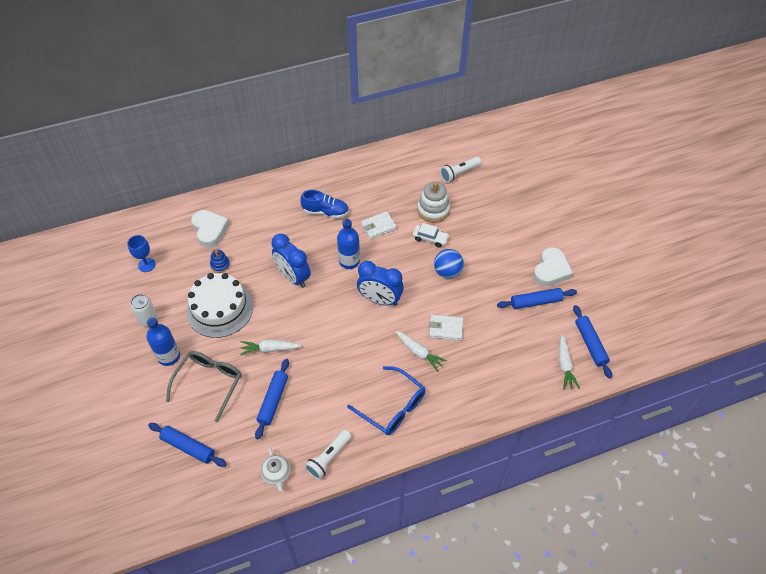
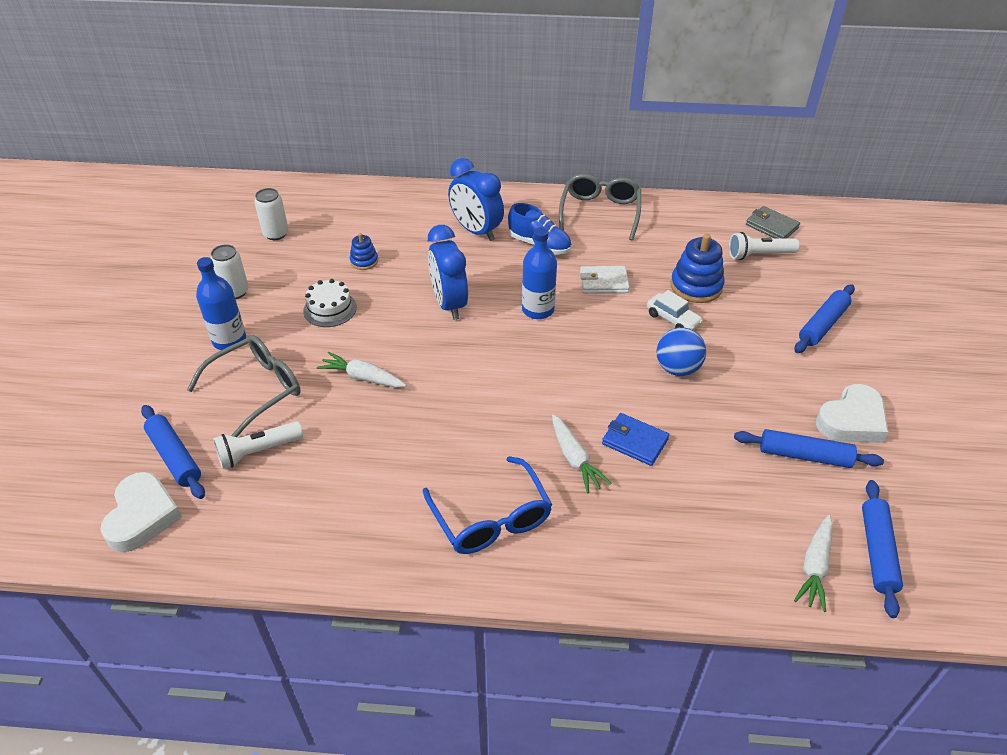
camera: 25 degrees right, 10 degrees down
blue goblet [127,235,156,272] -> white can [254,188,288,240]
white cake [186,273,253,338] -> white cake [303,279,357,327], size x0.54
white heart [191,210,229,248] -> white heart moved to [101,472,182,552]
blue rolling pin [255,359,289,439] -> blue rolling pin moved to [795,284,855,353]
white teapot [261,447,291,491] -> none
white flashlight [305,430,352,480] -> white flashlight moved to [213,421,303,469]
blue clock [357,261,404,306] -> blue clock moved to [448,158,504,241]
white stacking toy [417,182,450,223] -> blue stacking toy [671,234,725,303]
white wallet [429,315,463,341] -> blue wallet [602,413,669,466]
none -> grey glasses [559,174,641,240]
none -> grey wallet [746,206,800,238]

